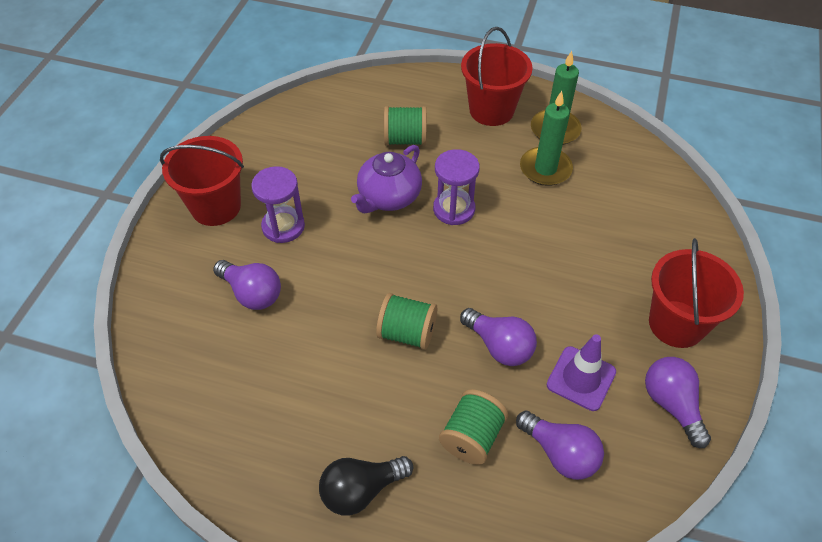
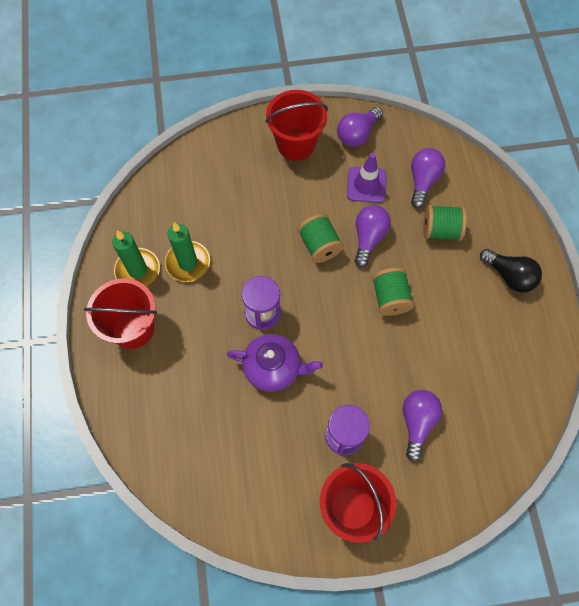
camera: 115 degrees left, 15 degrees up
green spool [384,106,427,146] -> green spool moved to [298,214,344,263]

